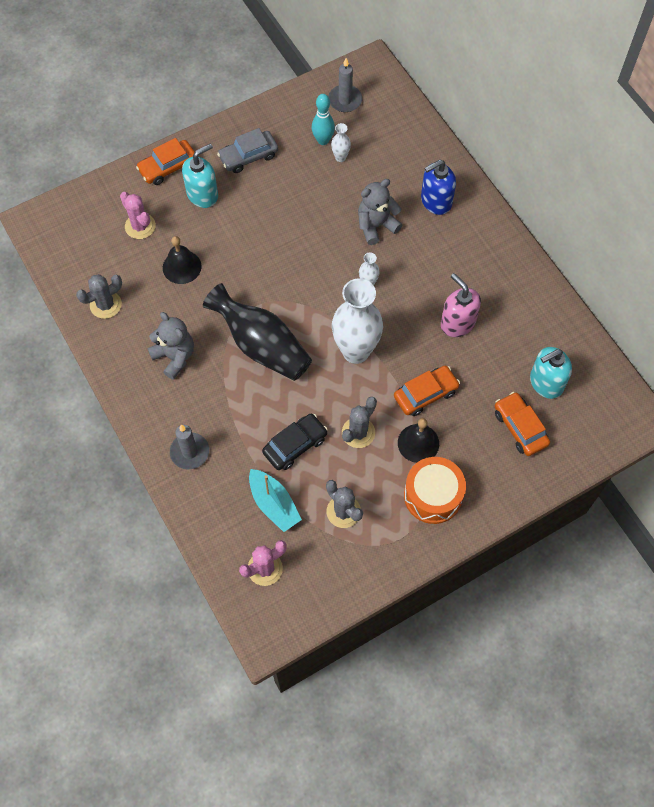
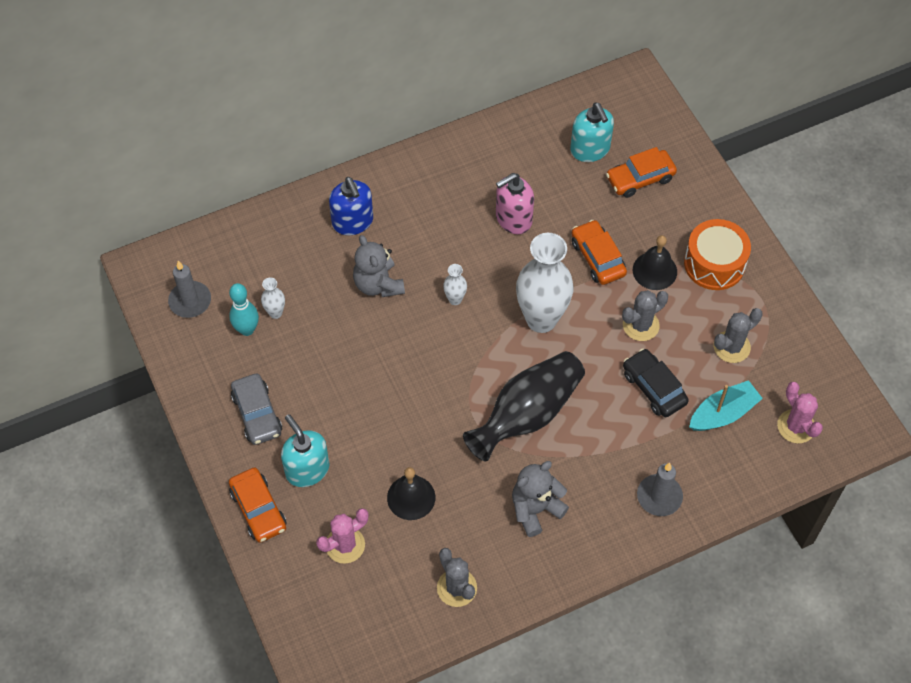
camera: 85 degrees left, 5 degrees down
grey cactus [342,397,377,448] -> grey cactus turned 75 degrees counterclockwise [622,290,668,341]

